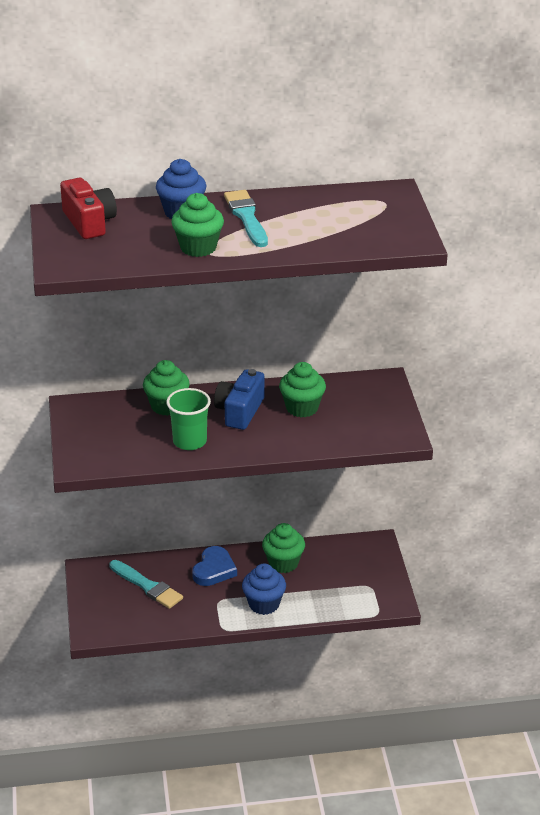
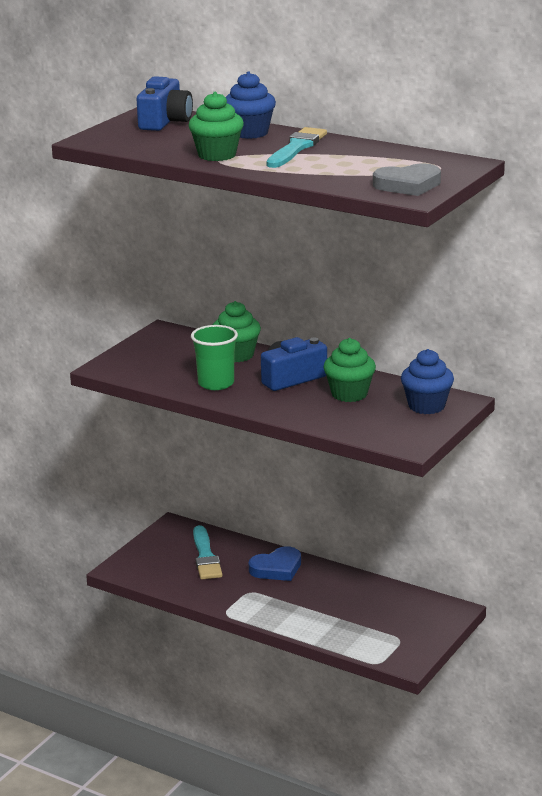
camera: 40 degrees right, 10 degrees down
red camera [60,178,117,239] -> blue camera [137,76,193,131]
blue cupcake [242,563,286,615] -> blue cupcake moved to [401,349,454,414]
green cupcake [262,523,305,573] -> none
none -> grey heart [373,164,441,196]

